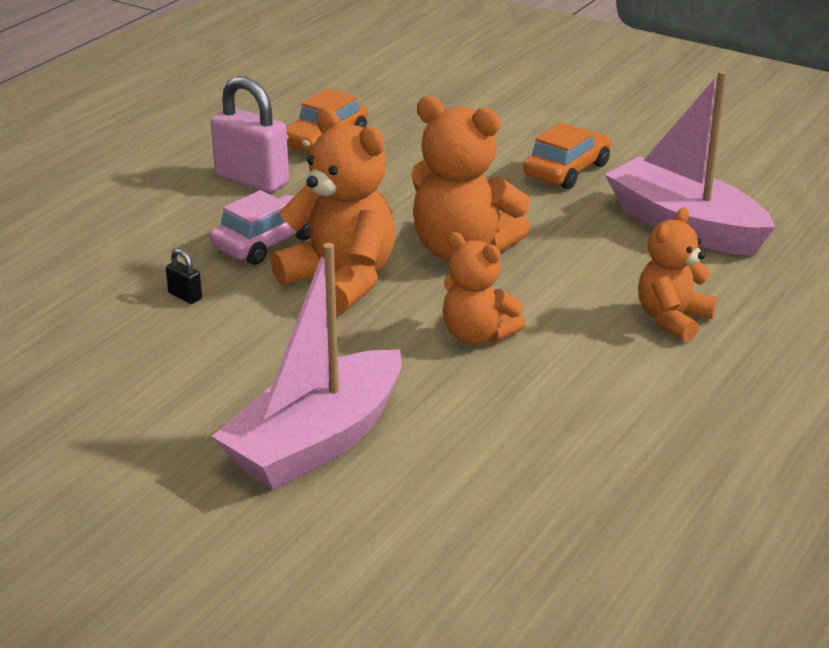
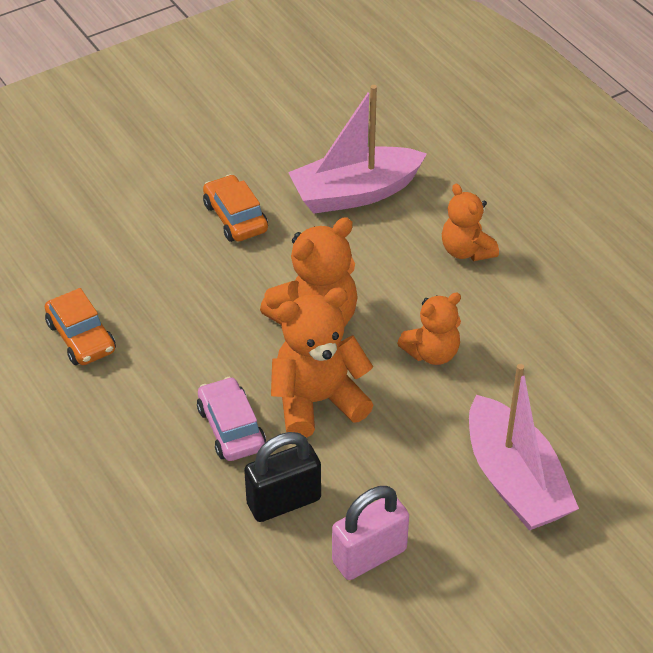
camera: 65 degrees left, 15 degrees up
black padlock [166,249,202,304] -> black padlock [244,432,321,522], size x2.34
pink padlock [211,76,289,192] -> pink padlock moved to [332,486,409,580]

